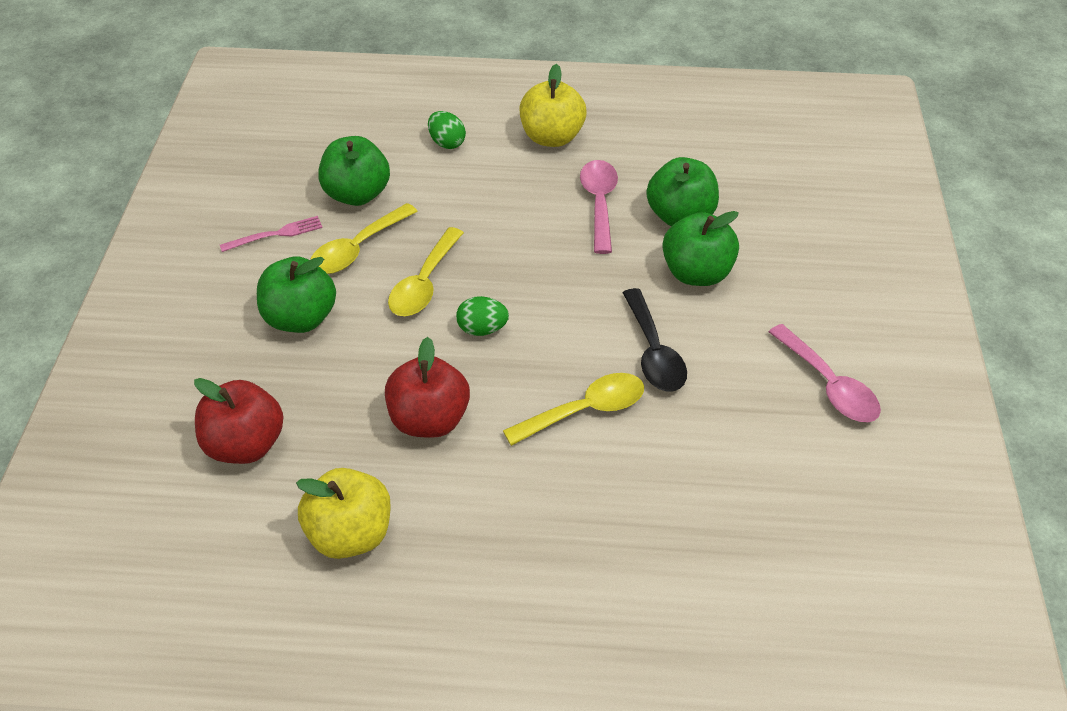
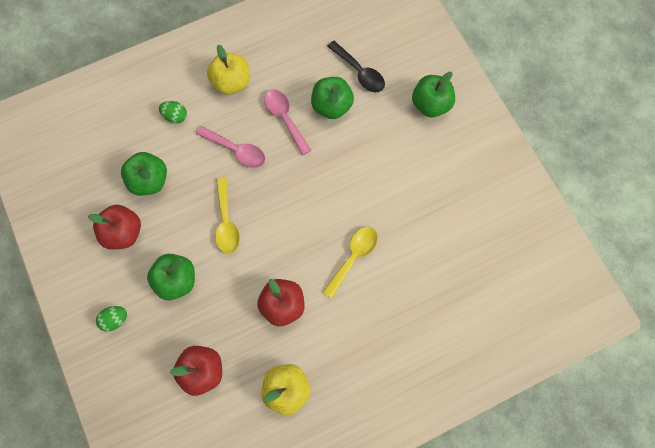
camera: 30 degrees left, 25 degrees up
pink fork [220,216,323,252] -> red apple [88,205,141,250]
yellow spoon [310,203,418,274] -> none
green egg [456,296,509,336] -> green egg moved to [96,306,127,332]
black spoon [623,288,687,391] -> black spoon moved to [327,41,385,92]
green apple [662,211,739,286] -> green apple moved to [412,72,455,117]
pink spoon [769,324,881,422] -> pink spoon moved to [196,126,265,168]

